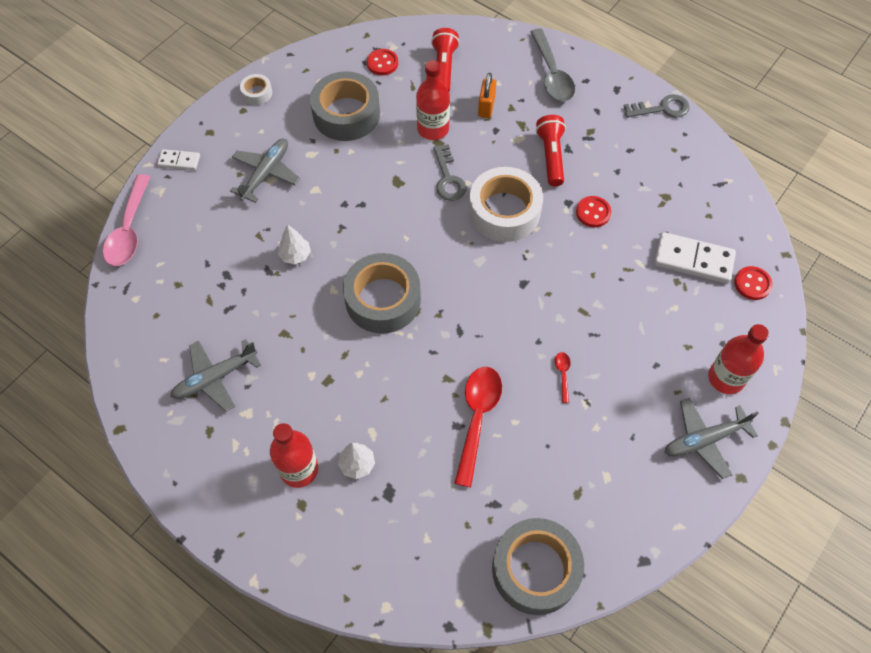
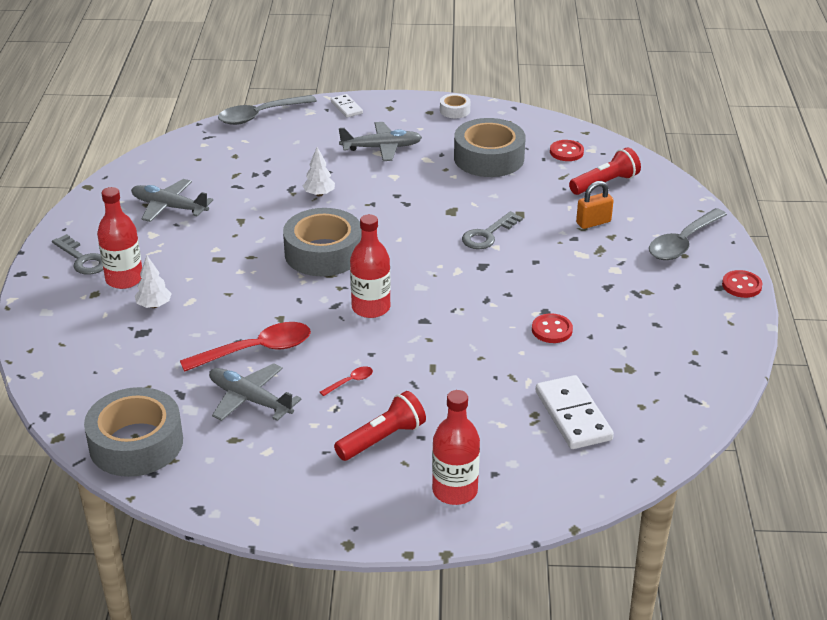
camera: 55 degrees right, 25 degrees down
pink spoon [103,174,150,266] -> grey spoon [218,95,317,125]
red bottle [416,60,450,140] -> red bottle moved to [350,214,391,318]
white tape [469,167,543,242] -> none
red flashlight [536,115,566,187] -> red flashlight moved to [334,391,426,461]
grey key [624,94,690,118] -> grey key moved to [52,234,103,275]
grey plane [665,398,759,479] -> grey plane moved to [209,363,302,421]
red button [734,266,773,300] -> red button moved to [722,270,763,298]

